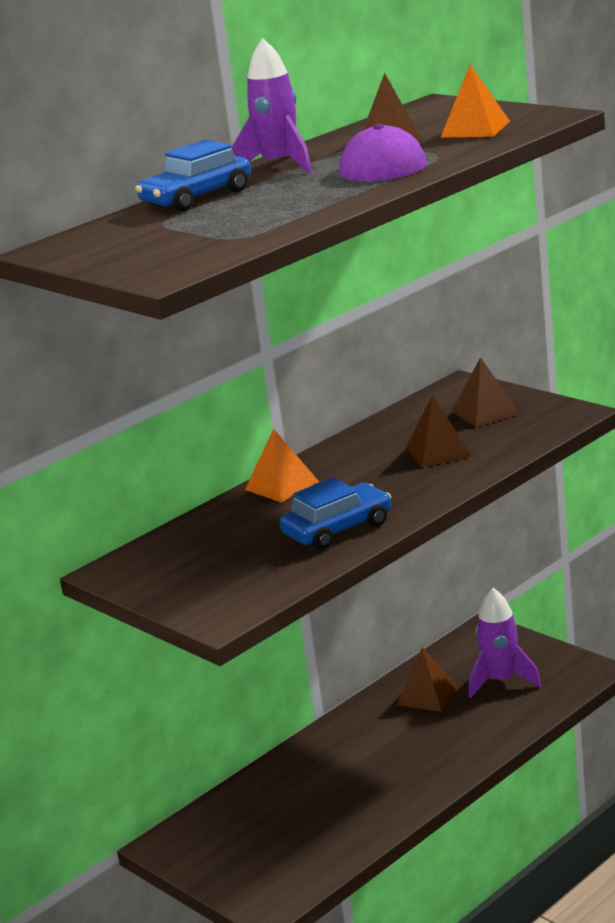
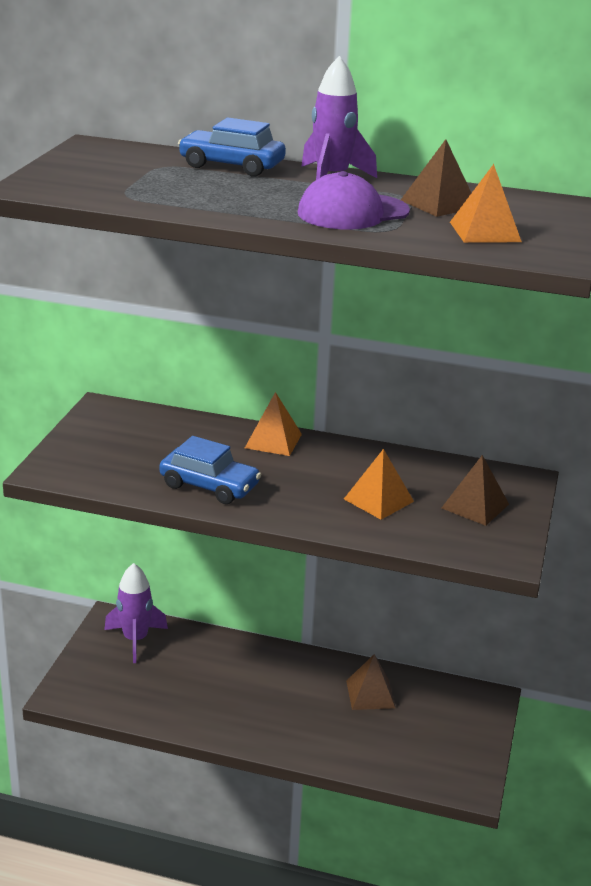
camera: 55 degrees right, 5 degrees up
brown pyramid [406,395,472,468] -> orange pyramid [344,449,414,520]
purple rocket [469,588,541,698] -> purple rocket moved to [104,563,168,663]

